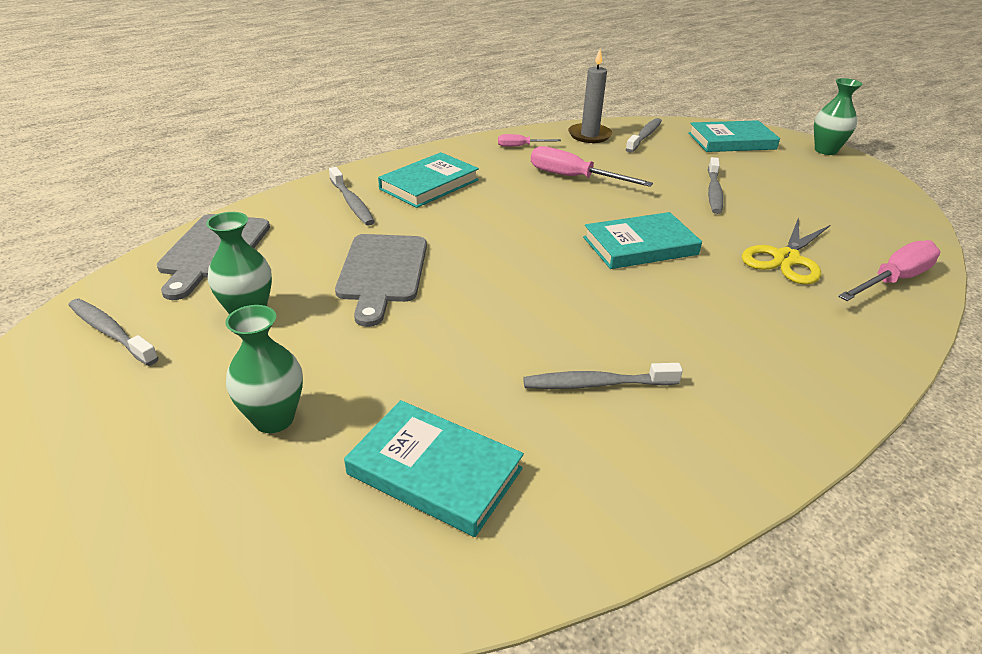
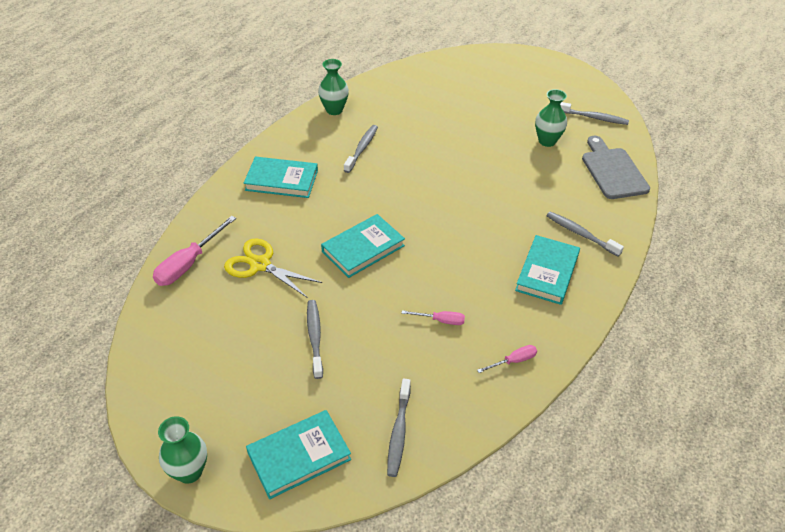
camera: 160 degrees right, 10 degrees up
green vase [225,305,303,433] -> green vase moved to [318,59,349,115]
grey cutting board [335,234,427,327] -> none
turquoise book [344,400,524,537] -> turquoise book moved to [244,157,318,198]
grey toothbrush [523,363,683,389] -> grey toothbrush turned 45 degrees counterclockwise [344,125,378,173]
pink screwdriver [531,146,653,187] -> pink screwdriver [402,310,465,325], size x0.55
grey candle [568,49,612,143] -> none
yellow scissors [742,217,830,285] -> yellow scissors turned 75 degrees counterclockwise [224,238,322,298]

